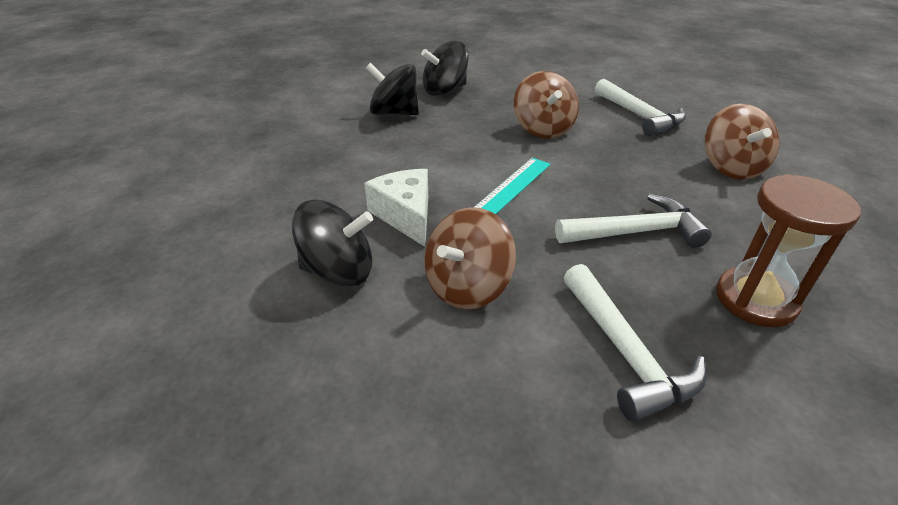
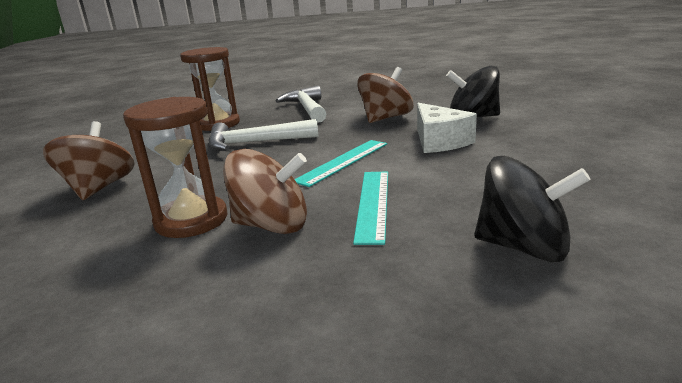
camera: 175 degrees left, 15 degrees down
black spinning top [421,40,469,96] -> none
brown spinning top [514,71,579,138] -> brown spinning top turned 105 degrees clockwise [223,149,307,234]
white hammer [595,79,686,136] -> none
none -> brown hourglass [123,97,227,238]
none -> turquoise ruler [353,171,388,245]

